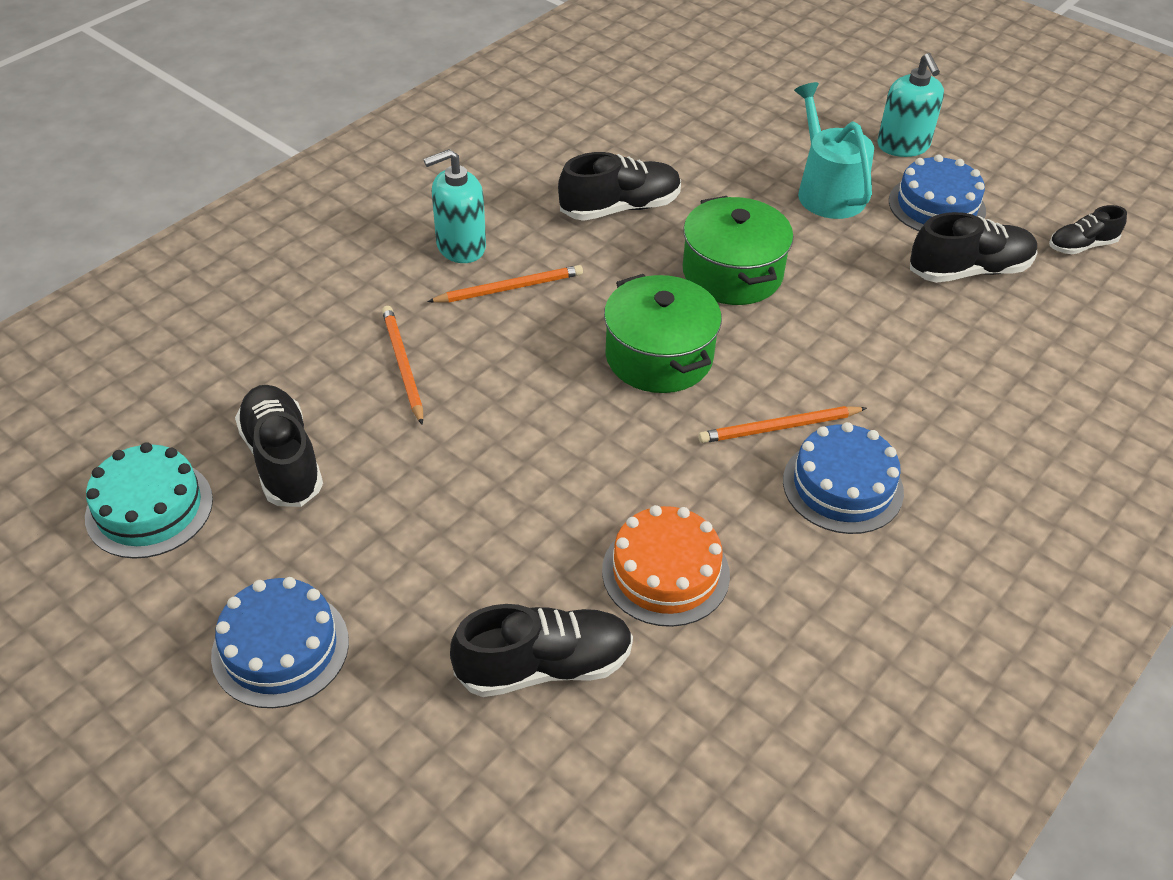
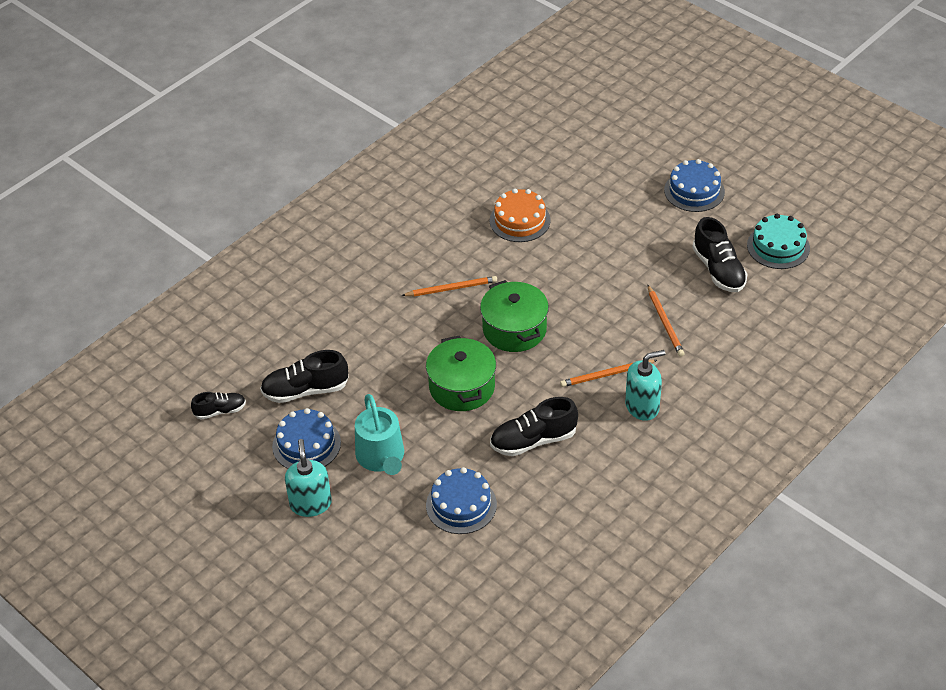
camera: 175 degrees left, 0 degrees up
black shoe [450,604,633,697] -> none
blue cake [783,422,904,534] -> blue cake moved to [426,467,497,534]

